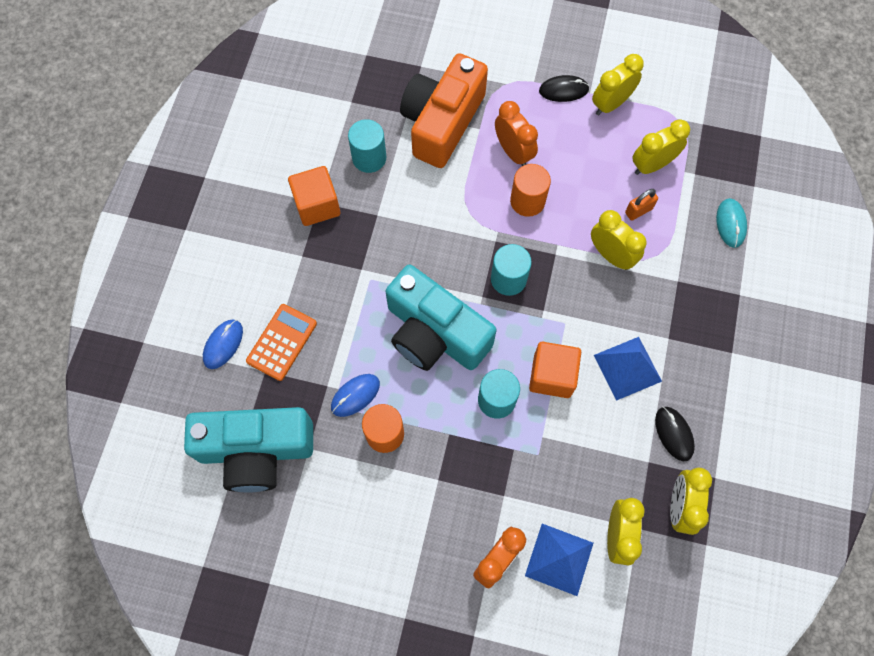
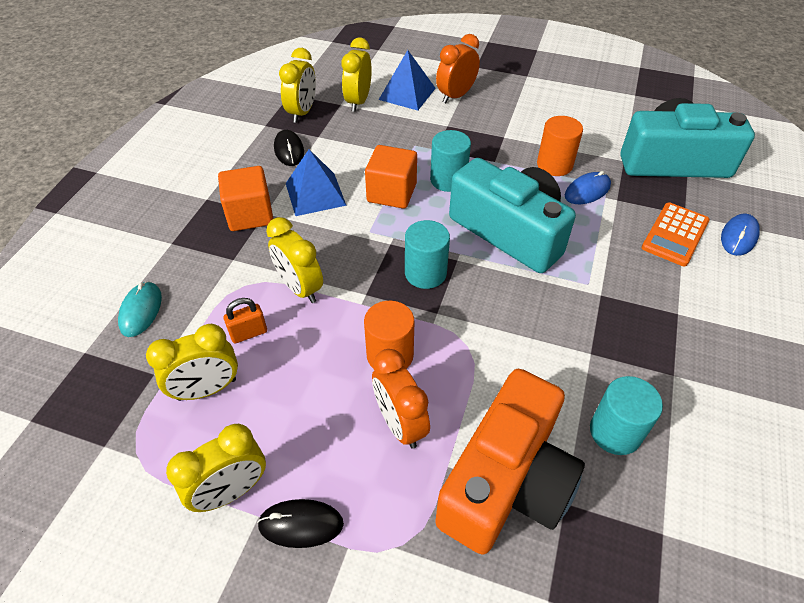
camera: 175 degrees left, 20 degrees down
orange cube [288,166,340,226] -> orange cube moved to [218,166,273,231]

